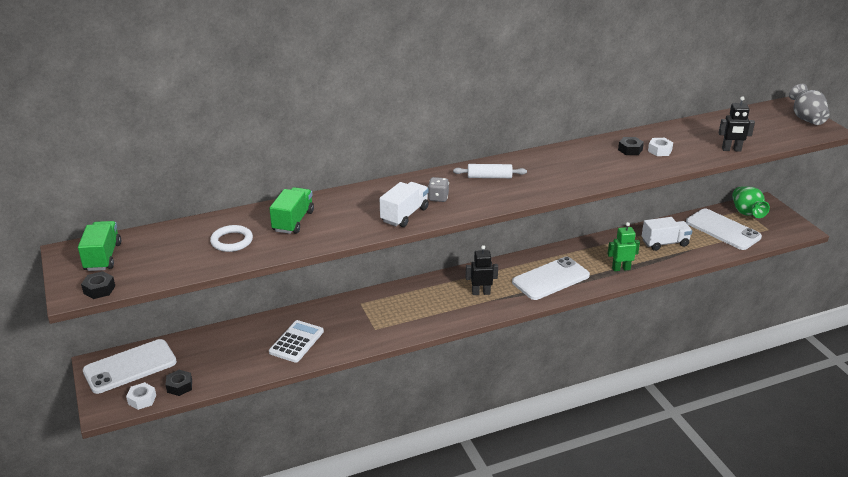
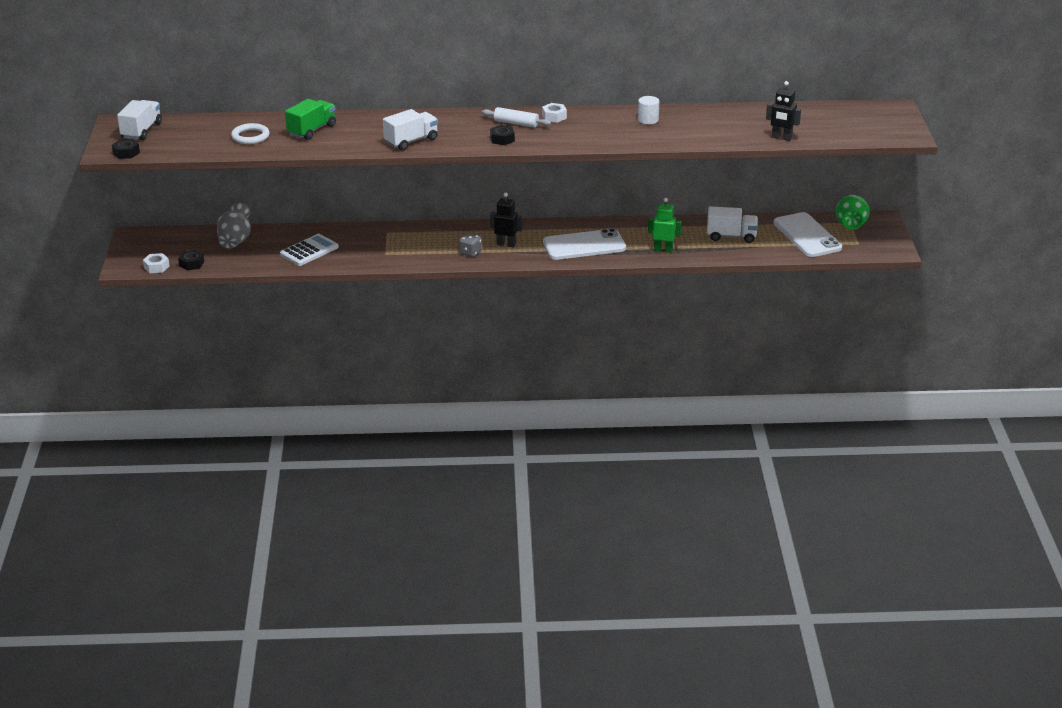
camera: 20 degrees right, 0 degrees up
green truck [78,221,121,271] -> white truck [117,100,162,140]
white phone [83,339,177,394] -> none
grey dice [428,177,449,202] -> grey dice moved to [459,233,482,257]
black nut [618,137,644,155] -> black nut moved to [490,125,515,145]
white nut [648,138,673,156] -> white nut moved to [542,103,567,123]
grey vase [789,84,830,125] -> grey vase moved to [217,203,251,249]
none -> white cylinder [638,96,659,124]

